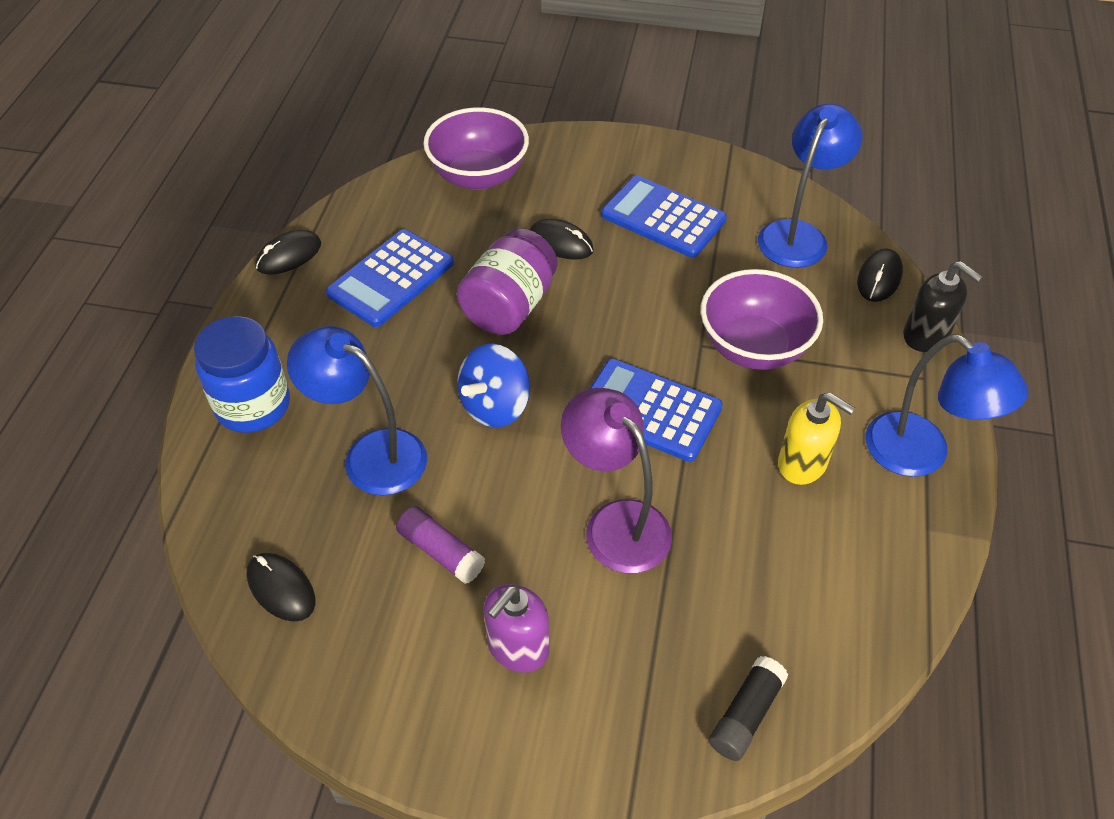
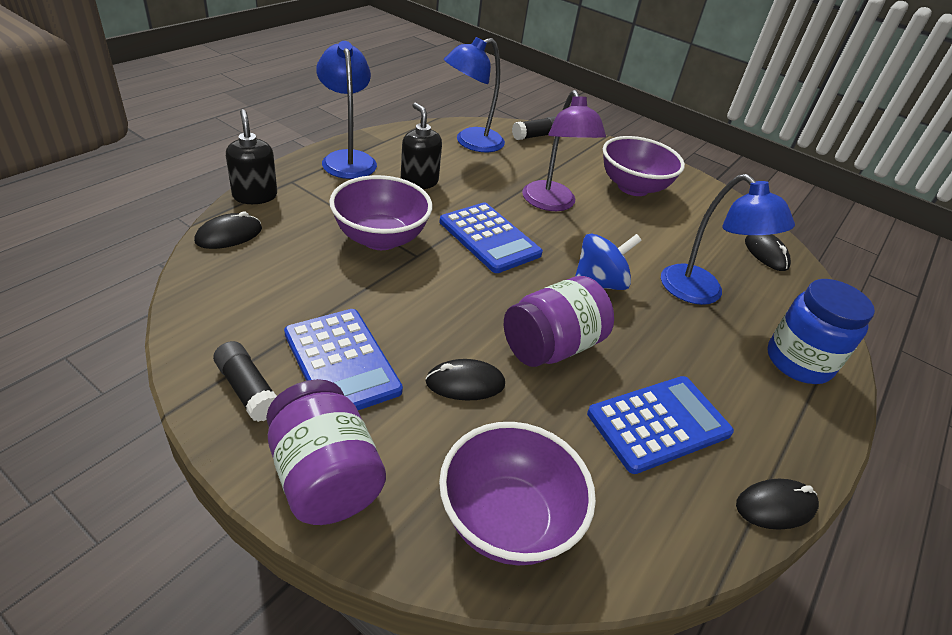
camera: 160 degrees left, 10 degrees down
purple glue stick [396,506,485,584] -> none
purple soap dispenser [484,584,549,672] -> purple bowl [603,136,685,196]
black mouse [530,218,594,260] -> black mouse turned 60 degrees counterclockwise [425,359,505,400]
blue lamp [758,104,863,268] -> blue lamp moved to [444,37,505,152]
yellow soap dispenser [778,392,855,485] -> black soap dispenser [401,103,442,189]
none -> black glue stick [213,341,277,422]
none -> purple jar [266,379,386,525]

